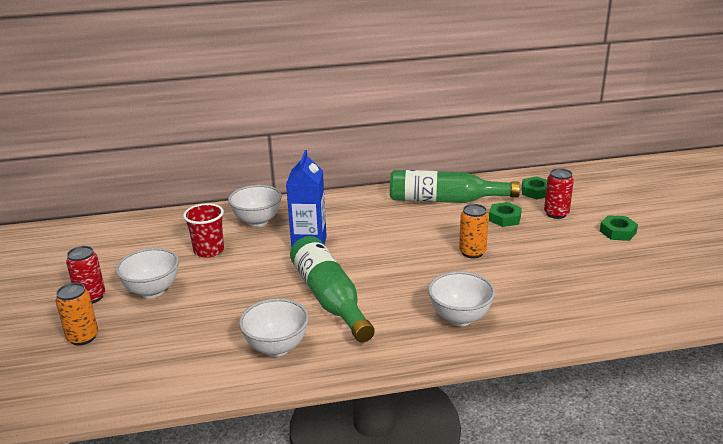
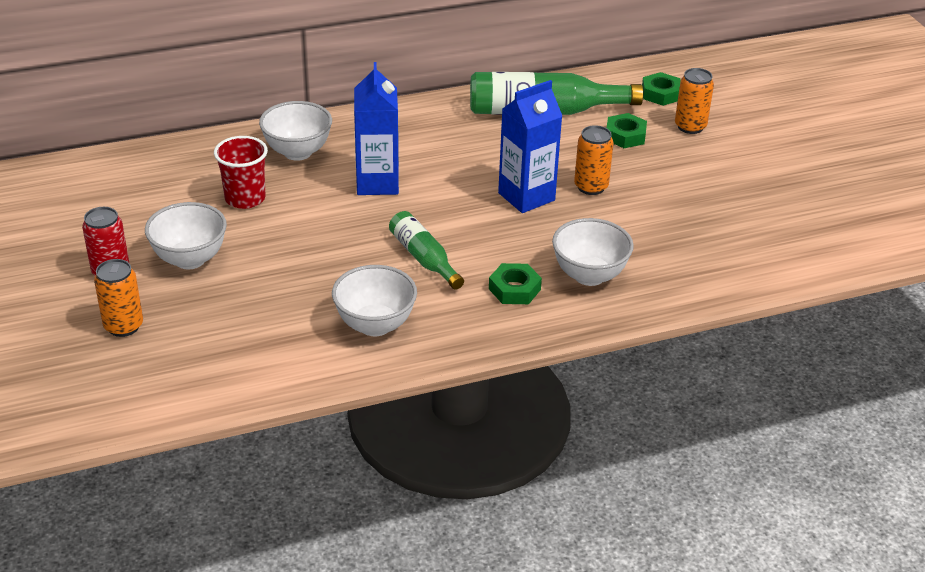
camera: 10 degrees left, 10 degrees up
green bottle [290,236,375,342] -> green bottle [389,211,464,290], size x0.58
red can [544,168,574,219] -> orange can [675,68,714,134]
green nut [600,215,638,241] -> green nut moved to [489,263,542,304]
none -> blue carton [498,80,562,213]

